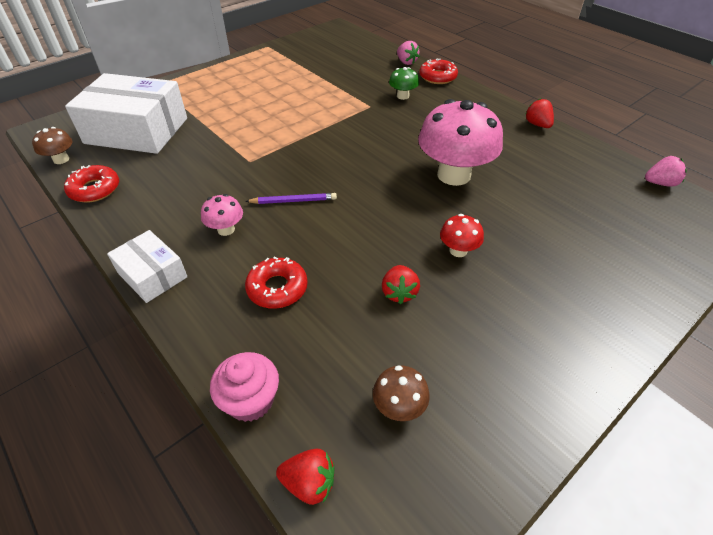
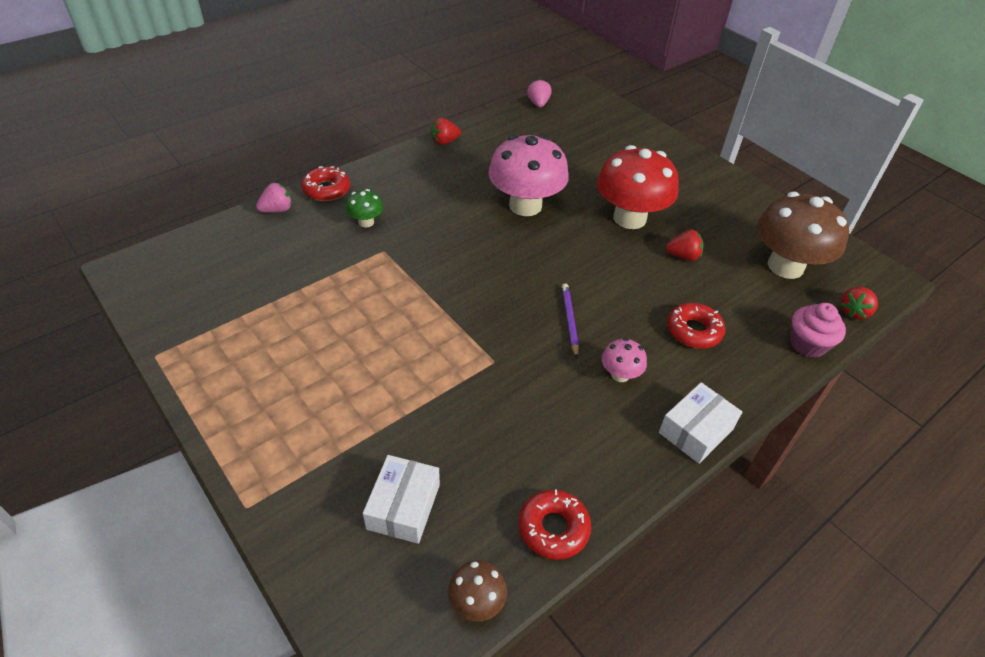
camera: 90 degrees left, 0 degrees up
white box [65,73,187,154] -> white box [363,455,440,544], size x0.52
red strawberry [276,449,334,505] -> red strawberry turned 150 degrees counterclockwise [840,287,878,319]
brown mushroom [373,365,430,421] -> brown mushroom [757,192,849,279], size x2.20
red mushroom [440,214,484,257] -> red mushroom [597,145,679,229], size x2.20

